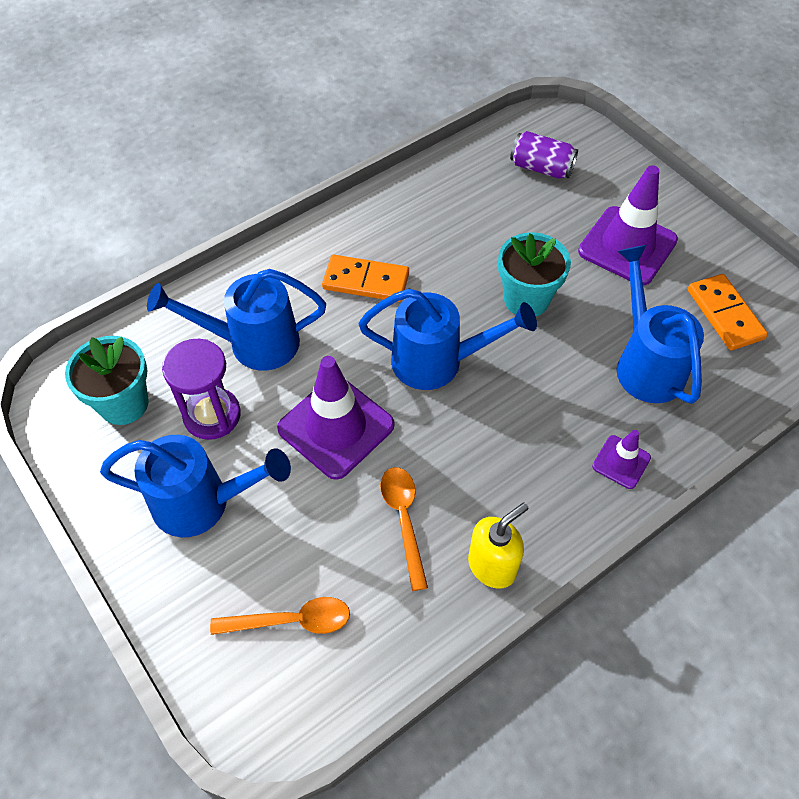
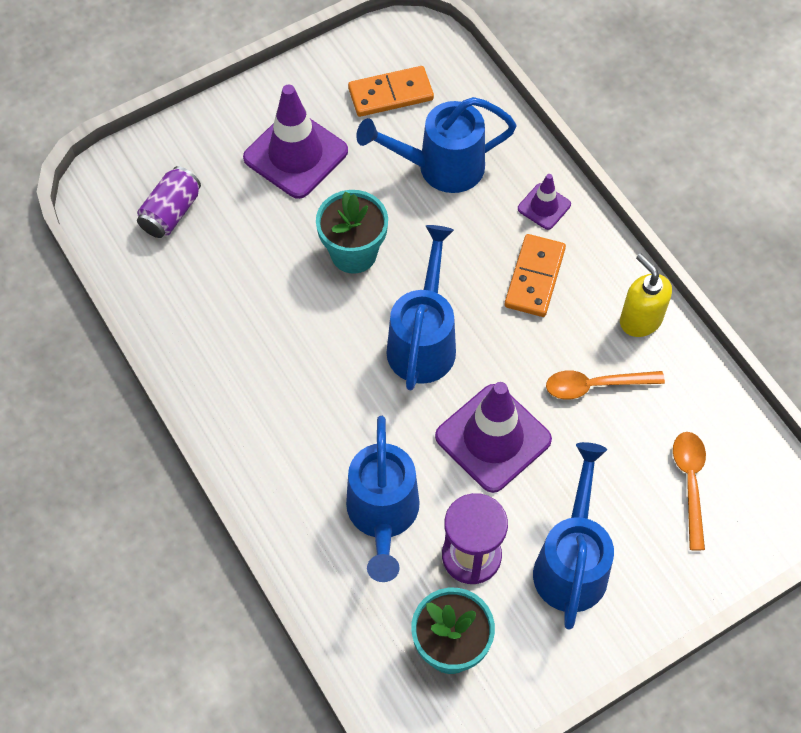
camera: 85 degrees left, 5 degrees up
orange domino [322,255,409,302] -> orange domino moved to [505,234,566,317]

